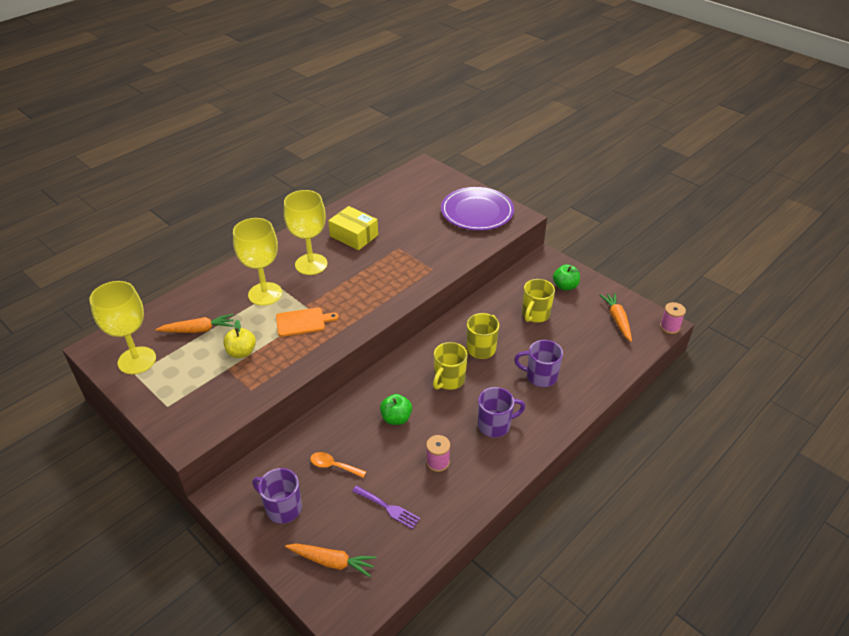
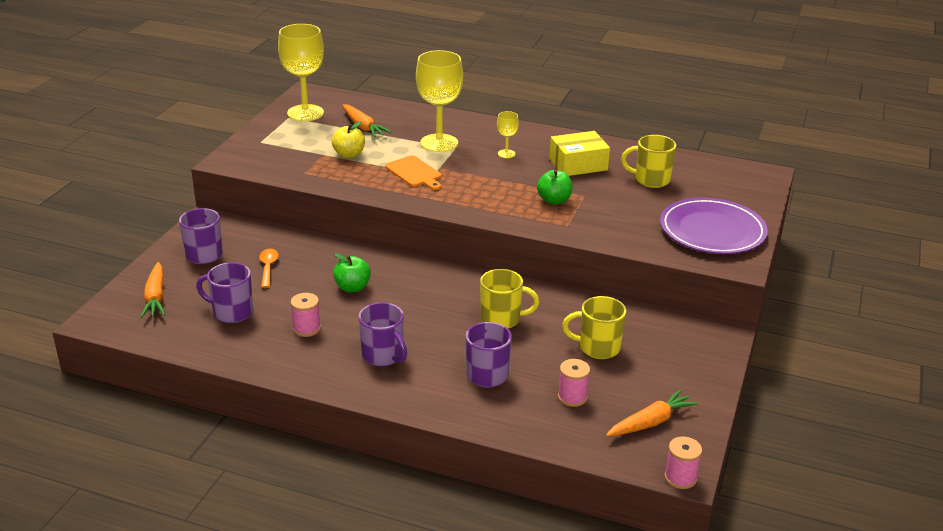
camera: 65 degrees right, 10 degrees down
yellow goblet [284,190,328,275] -> yellow goblet [497,111,519,158], size x0.46
yellow box [328,206,378,250] -> yellow box turned 60 degrees clockwise [549,131,610,176]
purple fork [352,485,420,529] -> purple mug [196,262,253,323]
yellow mug [433,342,468,390] -> yellow mug moved to [621,135,676,188]
green apple [553,264,580,291] -> green apple moved to [537,170,572,205]
none -> pink spool [558,359,590,407]

